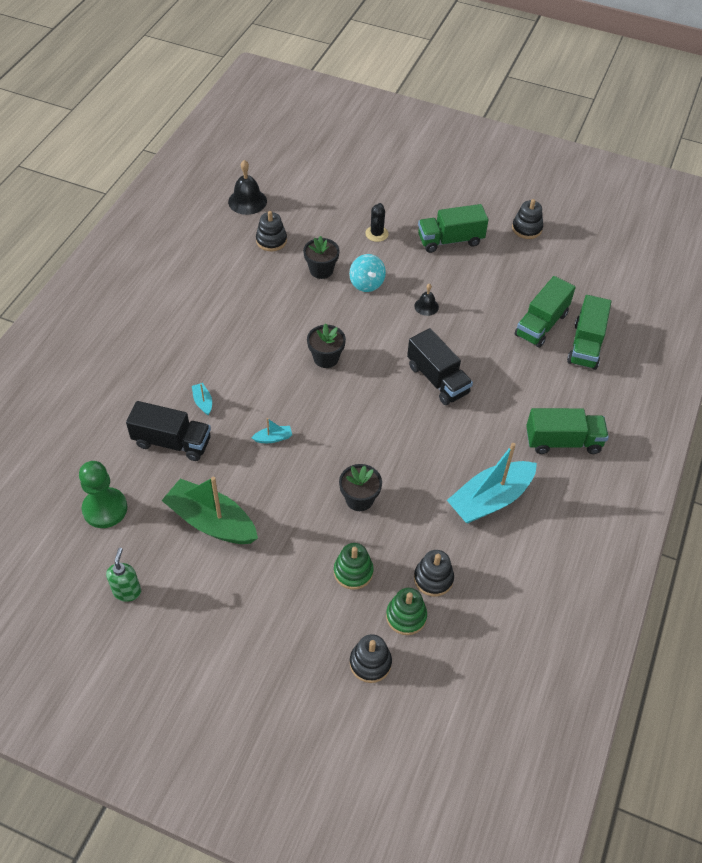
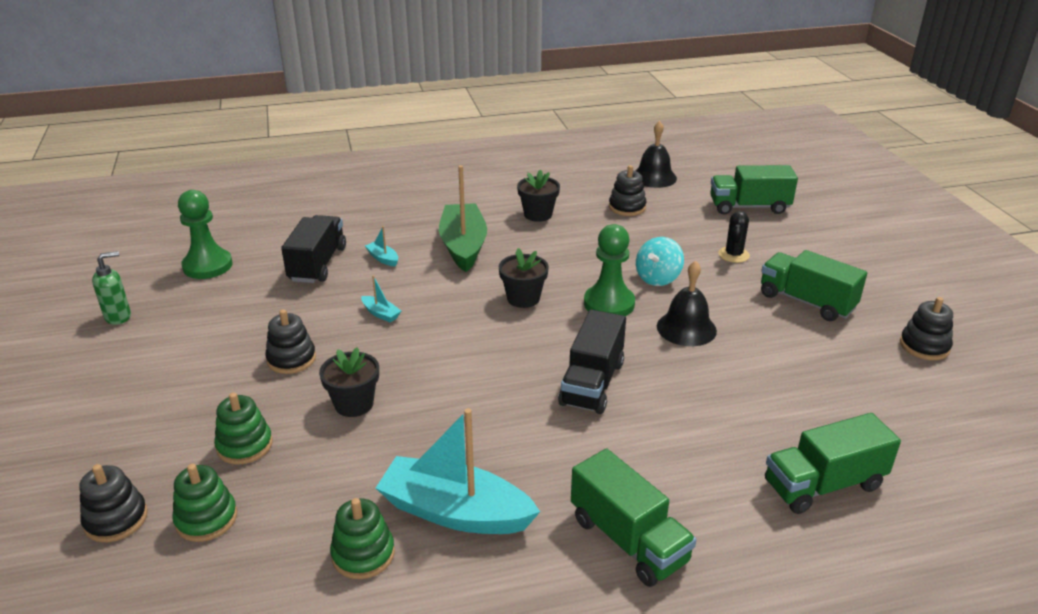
camera: 55 degrees right, 20 degrees down
black truck [126,401,211,461] -> black truck turned 150 degrees counterclockwise [281,215,346,283]
green boat [161,477,258,544] -> green boat moved to [439,165,487,272]
turquoise boat [192,383,212,416] -> turquoise boat turned 75 degrees counterclockwise [365,226,398,267]
black flower pot [303,236,340,279] -> black flower pot moved to [517,169,560,222]
black cactus [365,203,389,242] -> black cactus turned 45 degrees counterclockwise [718,211,750,263]
black bell [414,284,439,316] -> black bell [657,261,717,346], size x1.72
black stacking toy [414,550,454,596] -> black stacking toy moved to [265,309,316,374]
green truck [515,276,576,348] -> green truck moved to [710,165,798,215]
none -> green stacking toy [330,498,395,579]
none -> green pawn [584,224,635,316]

